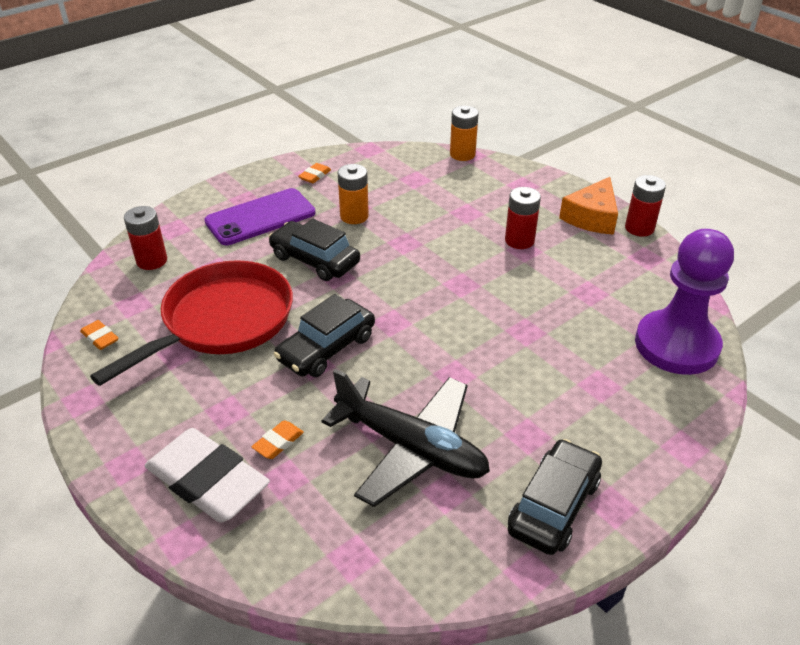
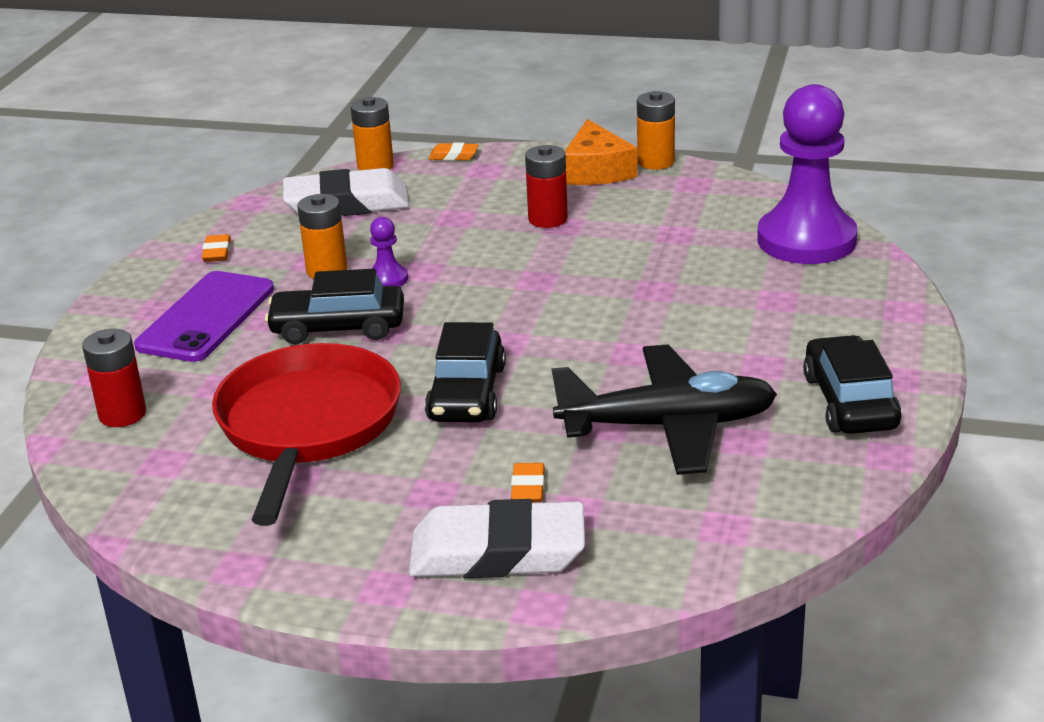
camera: 35 degrees left, 10 degrees down
orange eraser [80,320,119,350] -> orange eraser moved to [429,143,478,161]
red battery [625,175,666,237] -> orange battery [637,91,675,170]
none -> white eraser [283,168,410,216]
none -> purple pawn [370,217,408,287]

